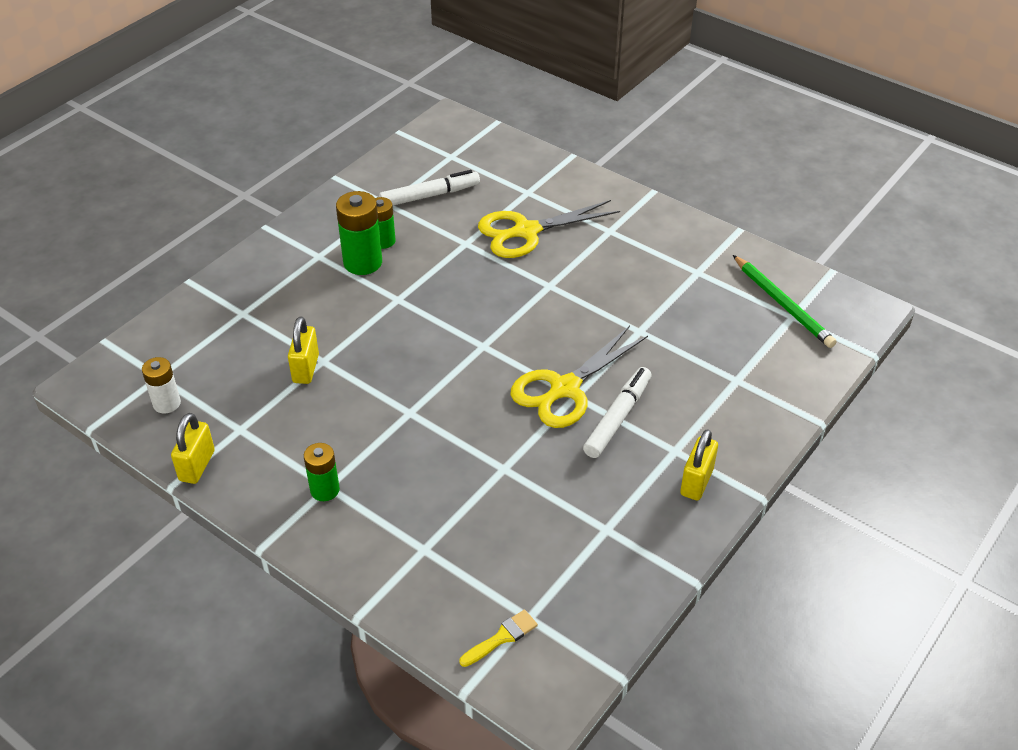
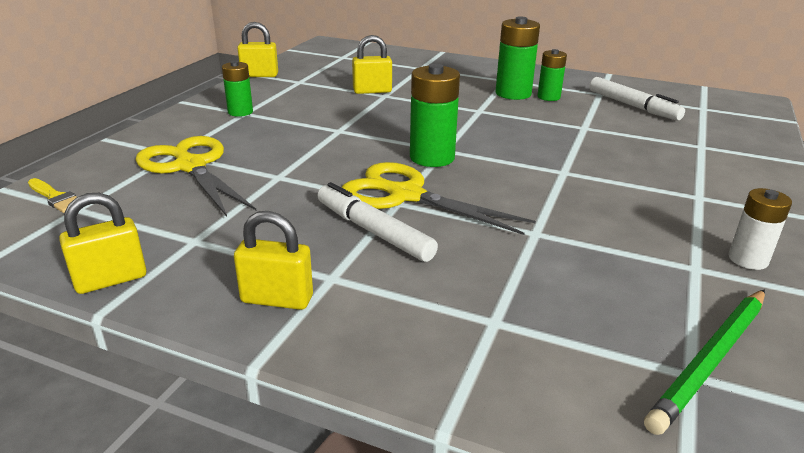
camera: 75 degrees right, 15 degrees down
white battery [142,357,181,413] -> white battery moved to [728,188,792,270]
yellow scissors [478,200,620,258] -> yellow scissors moved to [135,136,256,217]
white marker [583,367,651,458] -> white marker turned 150 degrees counterclockwise [317,182,438,262]
none -> yellow padlock [59,193,147,294]
none -> green battery [410,64,460,167]

